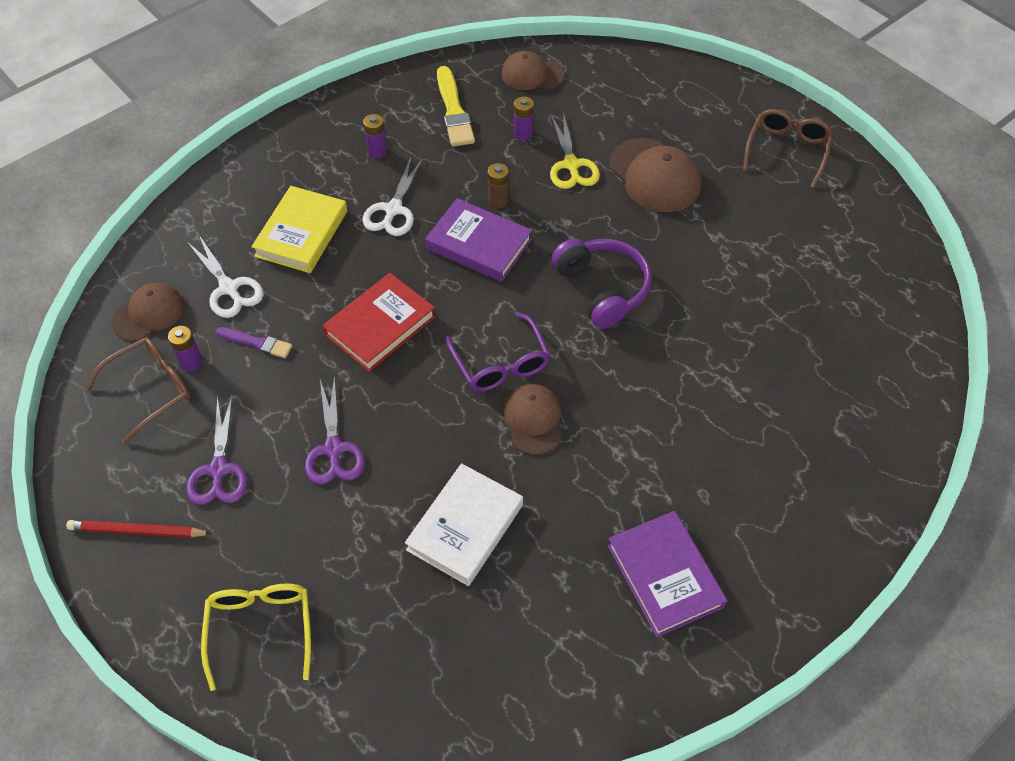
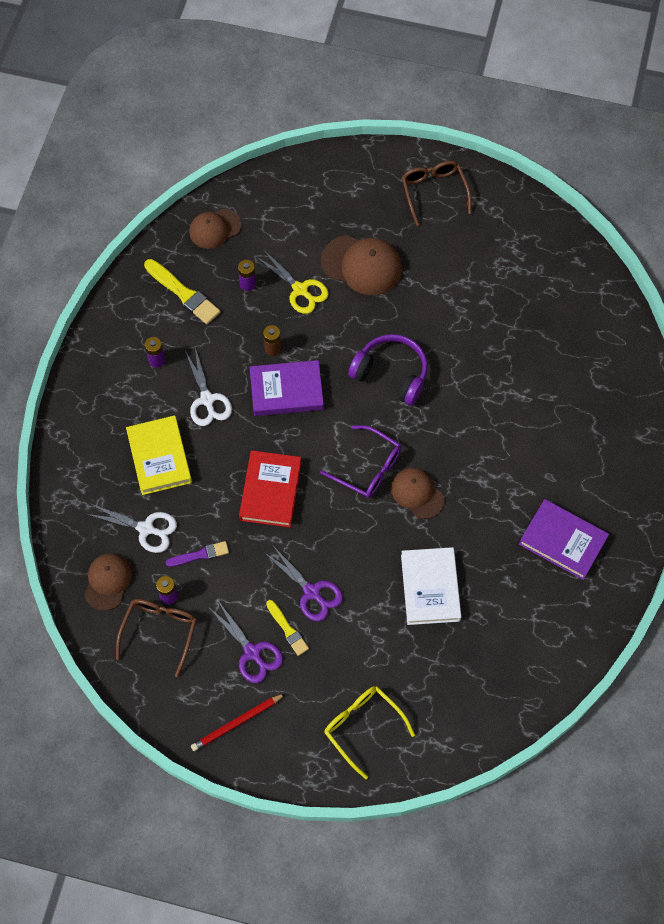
camera: 35 degrees left, 10 degrees up
none -> yellow brush [266,600,309,656]

